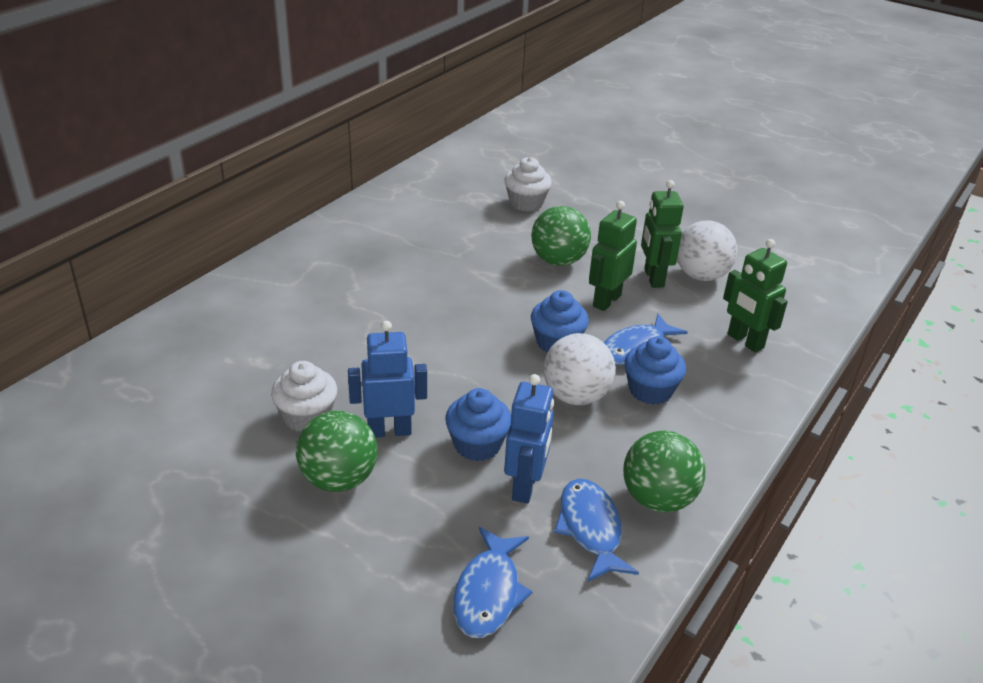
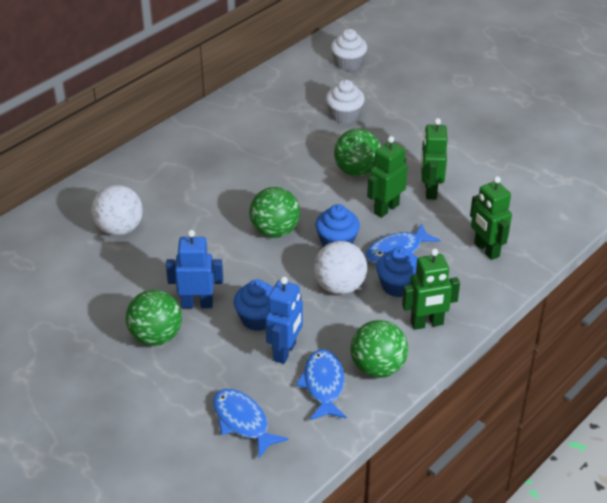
camera: 10 degrees right, 5 degrees up
white cupcake [271,361,337,432] -> white cupcake moved to [331,29,367,71]
blue fish [453,527,533,638] -> blue fish turned 120 degrees clockwise [213,389,288,458]
white ball [677,221,738,281] -> white ball moved to [91,185,143,236]
none -> green ball [249,187,300,238]
none -> green robot [402,248,460,330]

